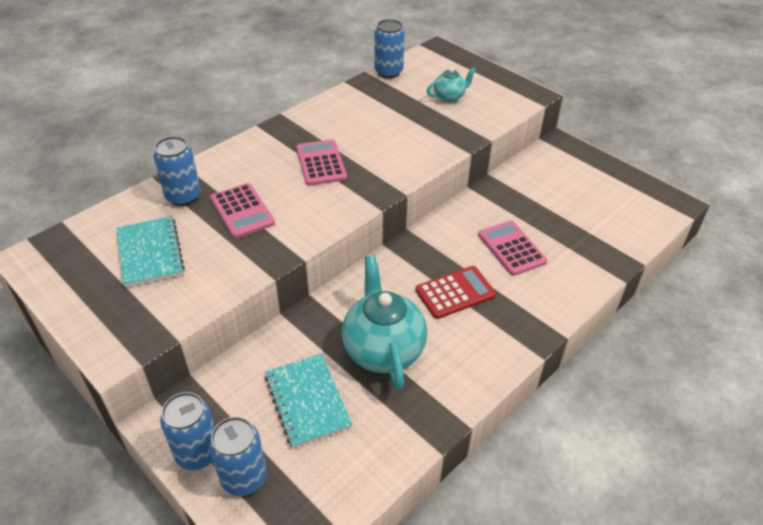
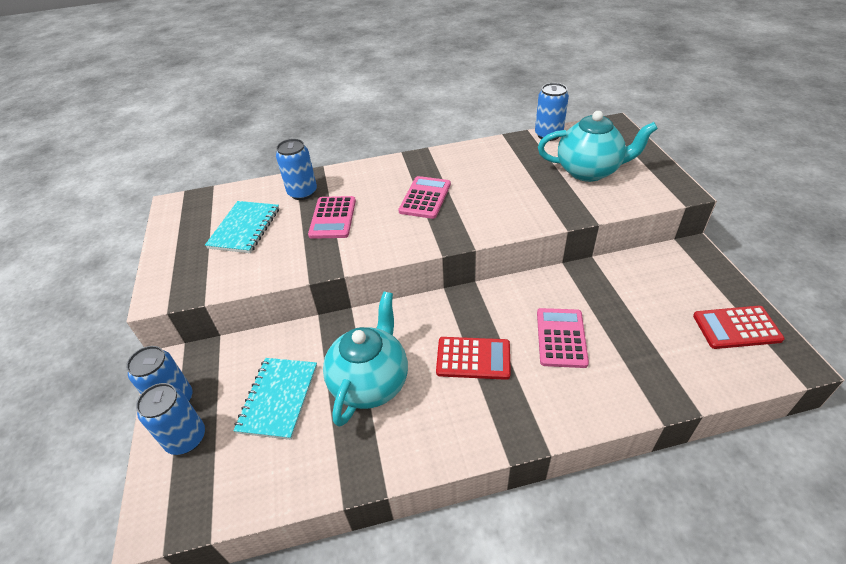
camera: 35 degrees right, 0 degrees up
turquoise teapot [427,67,476,102] -> turquoise teapot [538,111,658,182], size x1.93
none -> red calculator [693,306,785,349]

